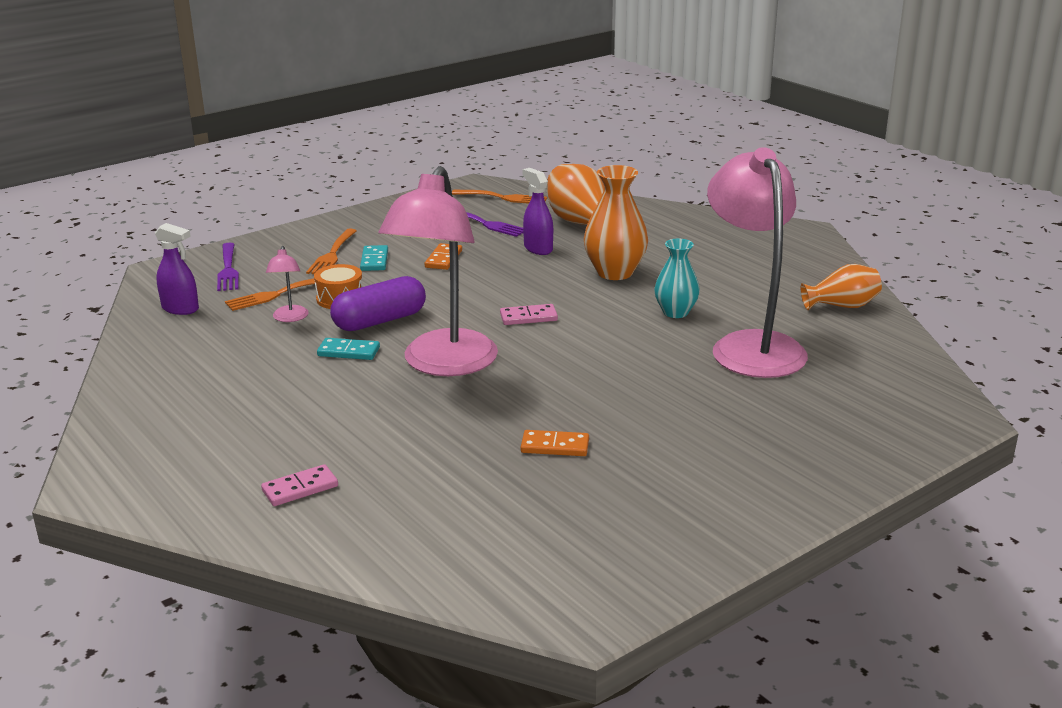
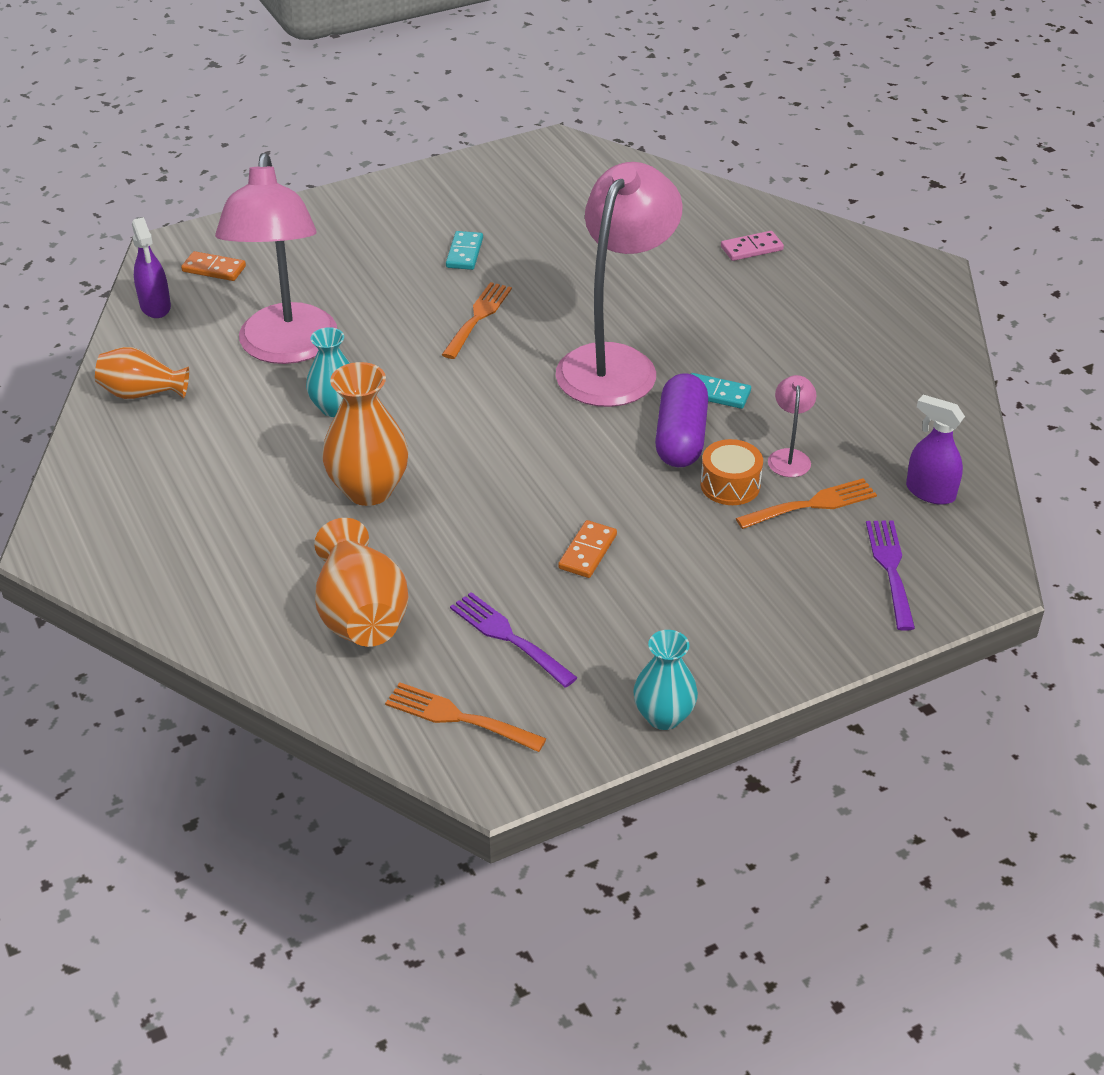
camera: 170 degrees left, 15 degrees up
orange fork [306,228,357,274] -> orange fork moved to [442,282,512,359]
purple capsule [330,276,426,331] -> purple capsule turned 60 degrees counterclockwise [655,373,708,467]
turquoise domino [360,245,388,271] -> turquoise domino moved to [446,231,483,270]
pink domino [500,304,558,325] -> none
orange domino [521,430,589,456] -> orange domino moved to [181,251,246,281]
purple spray bottle [522,168,553,255] -> purple spray bottle moved to [132,217,171,318]
none -> turquoise vase [633,630,698,730]

